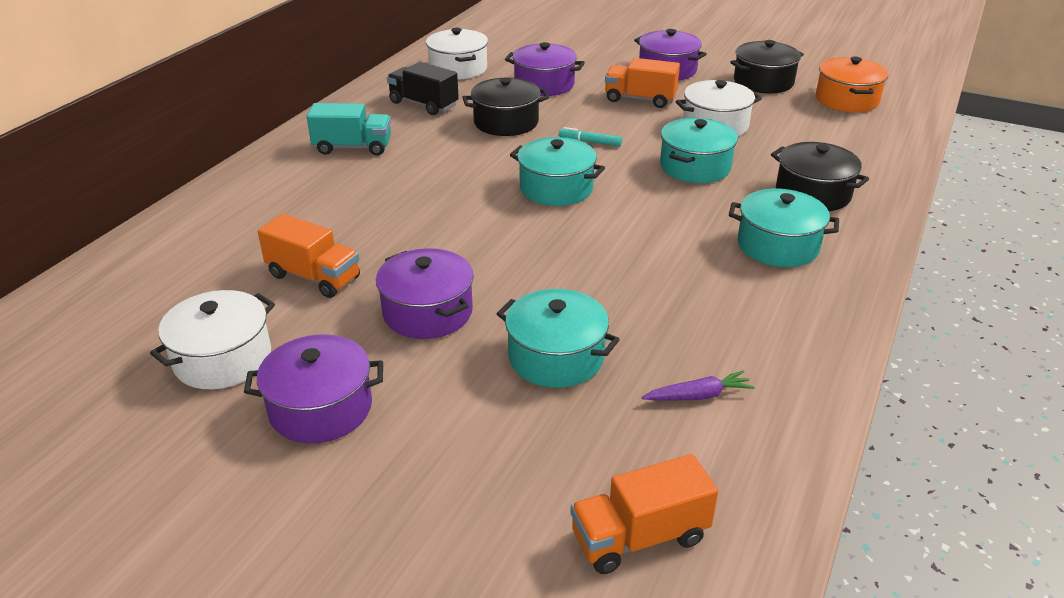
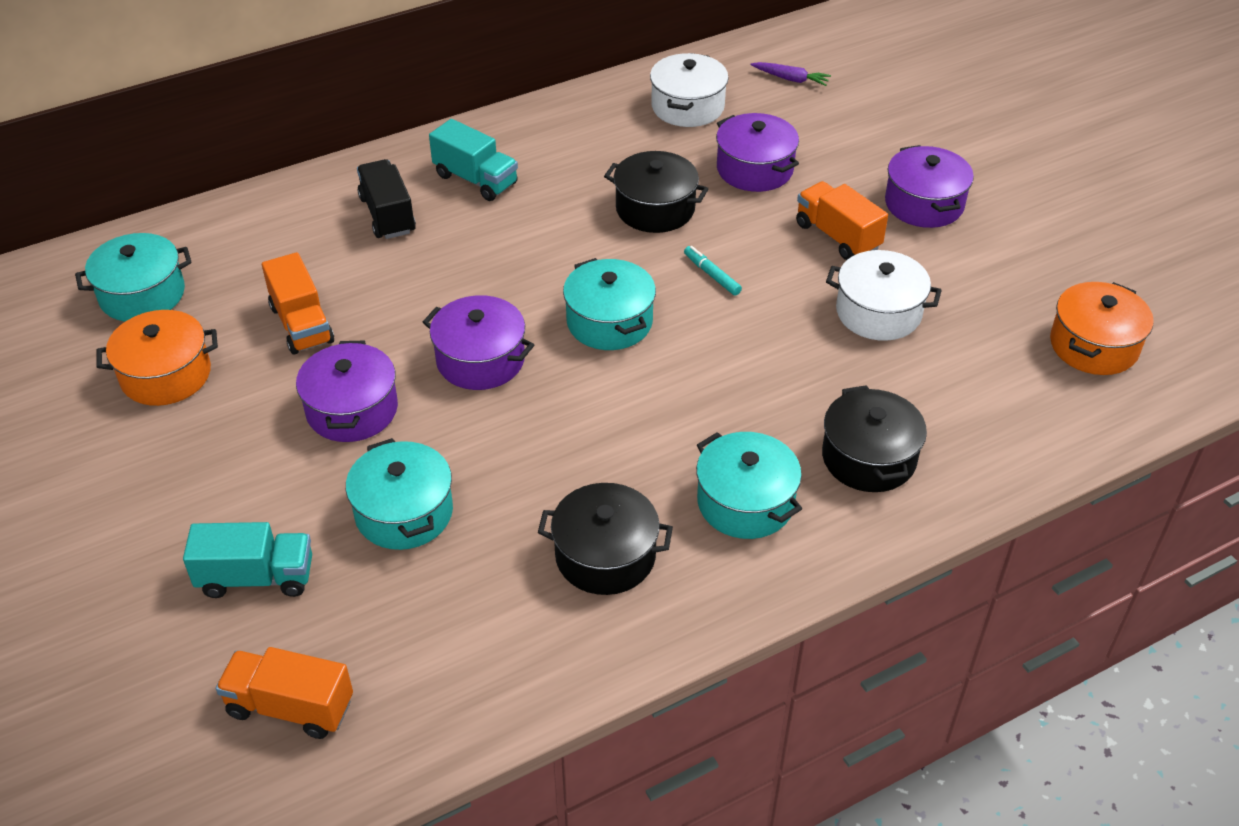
camera: 35 degrees right, 10 degrees up
white pot [150,290,275,389] -> orange pot [97,310,218,406]
purple pot [244,334,383,443] -> purple pot moved to [423,295,534,390]
black truck [387,62,459,115] -> black truck moved to [357,159,416,239]
purple carrot [641,371,755,400] -> purple carrot moved to [750,62,831,86]
turquoise pot [660,118,738,183] -> turquoise pot moved to [75,233,192,321]
black pot [730,40,804,93] -> black pot moved to [538,483,673,595]
none -> turquoise truck [183,522,312,598]

